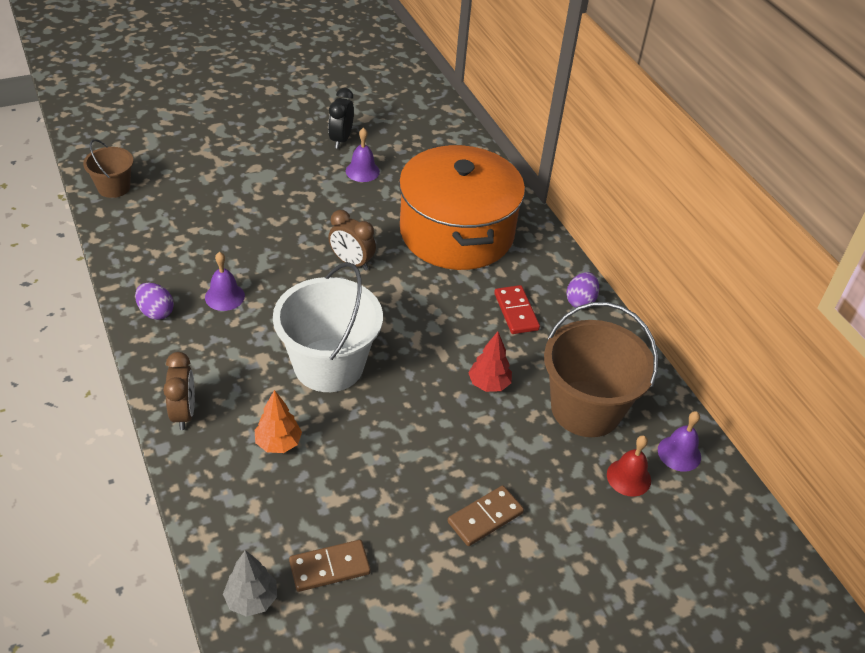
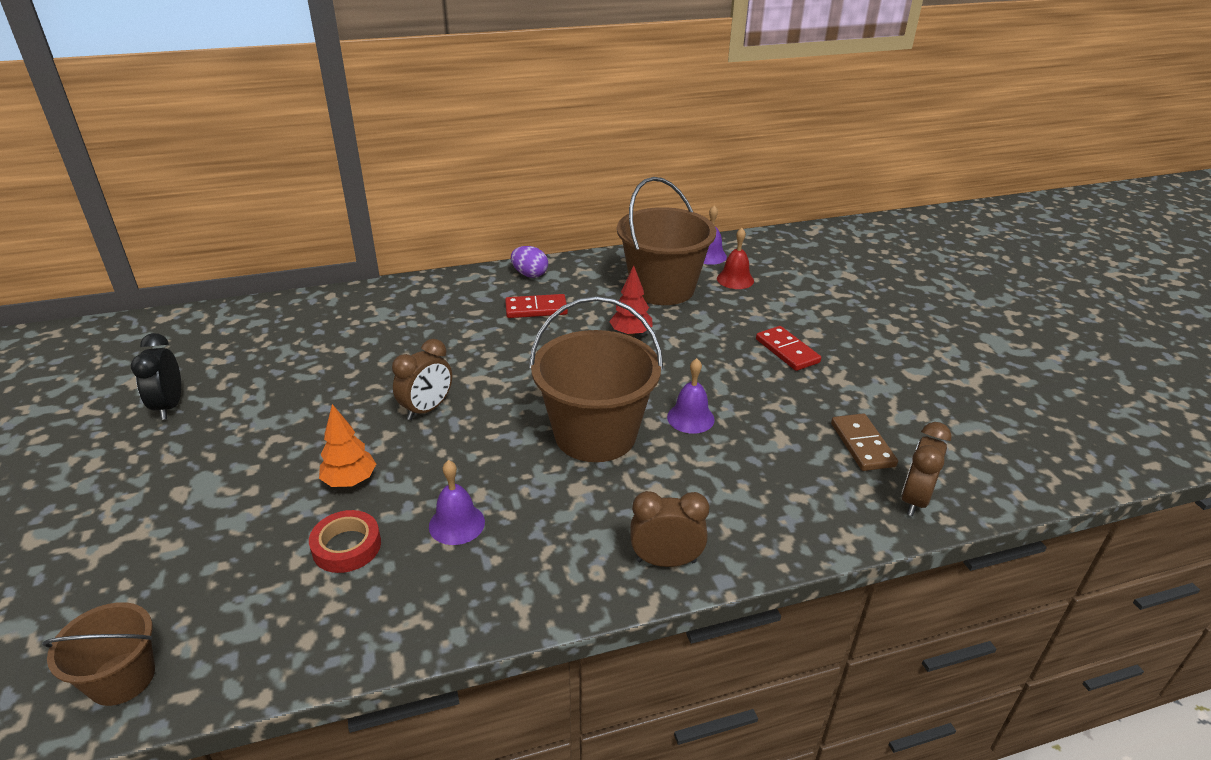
camera: 80 degrees left, 10 degrees down
purple egg [135,283,174,320] -> none
grey tree [223,550,277,617] -> brown clock [901,422,952,516]
orange tree [255,390,302,453] -> orange tree moved to [319,404,376,487]
white bucket [273,262,383,392] -> brown bucket [529,296,663,462]
black clock [328,88,354,149] -> black clock turned 60 degrees clockwise [130,333,181,420]
purple bell [346,128,380,182] -> purple bell moved to [667,358,715,434]
orange pot [399,145,525,270] -> none
brown domino [448,485,524,546] -> red domino [756,326,821,371]
none -> red tape [309,510,381,573]

